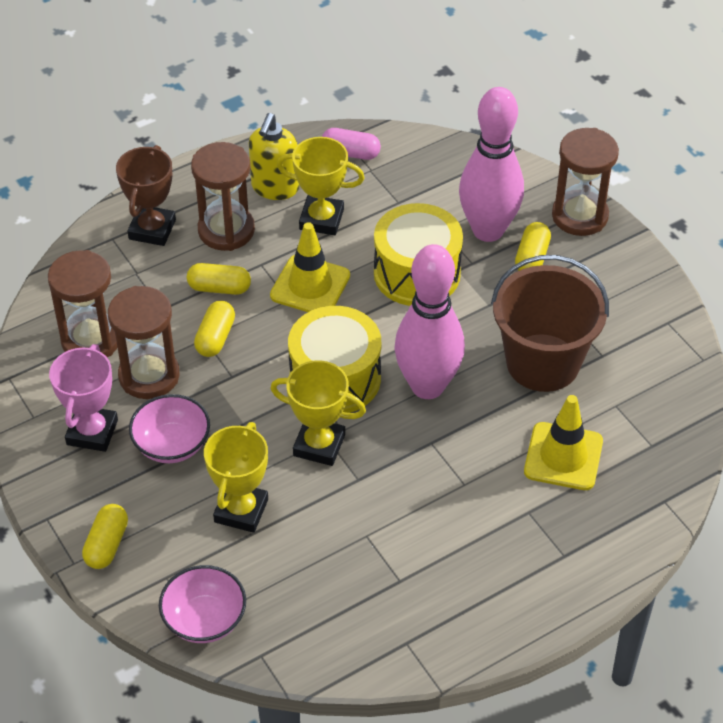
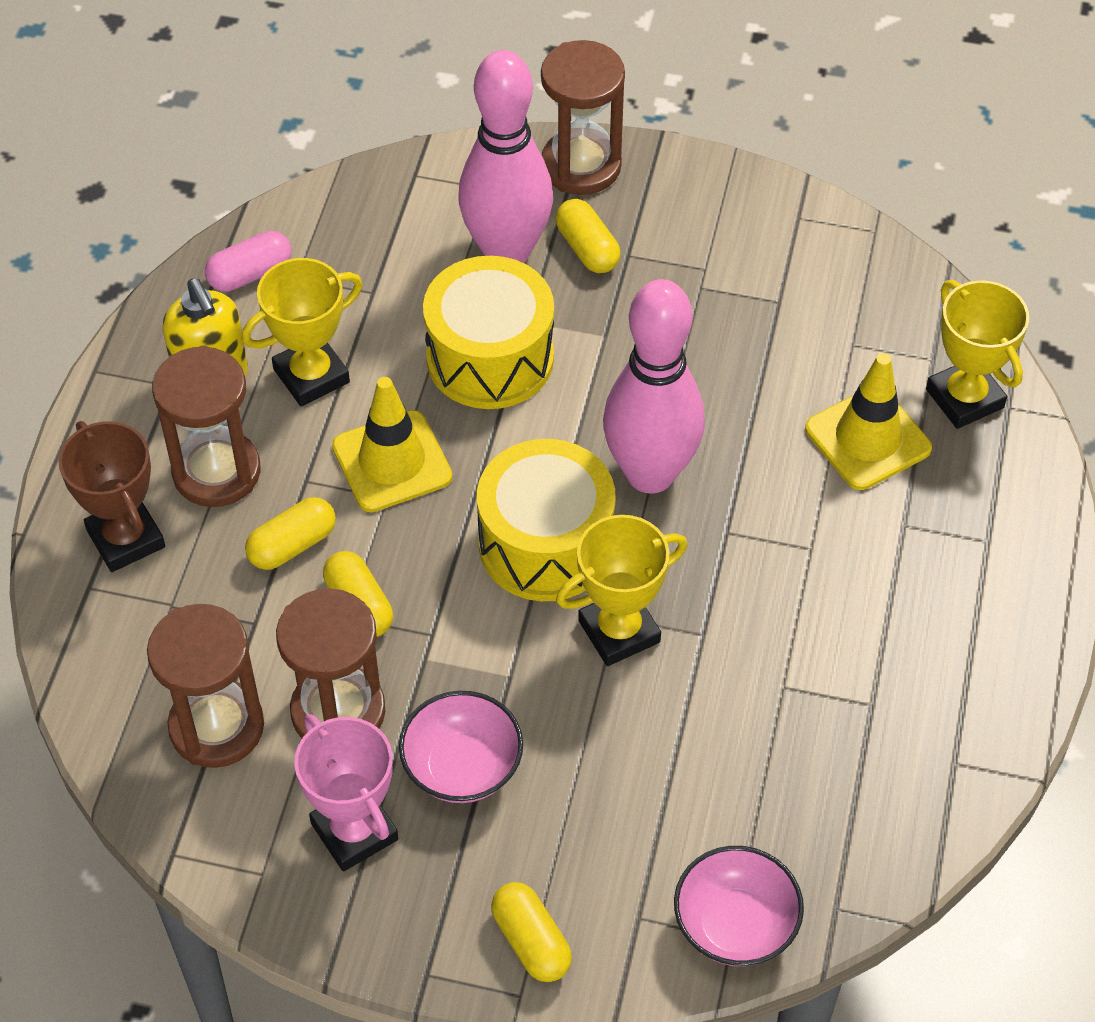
camera: 45 degrees left, 5 degrees up
yellow trophy [204,422,268,533] -> yellow trophy moved to [926,280,1029,429]
brown bucket [491,255,609,392] -> none

